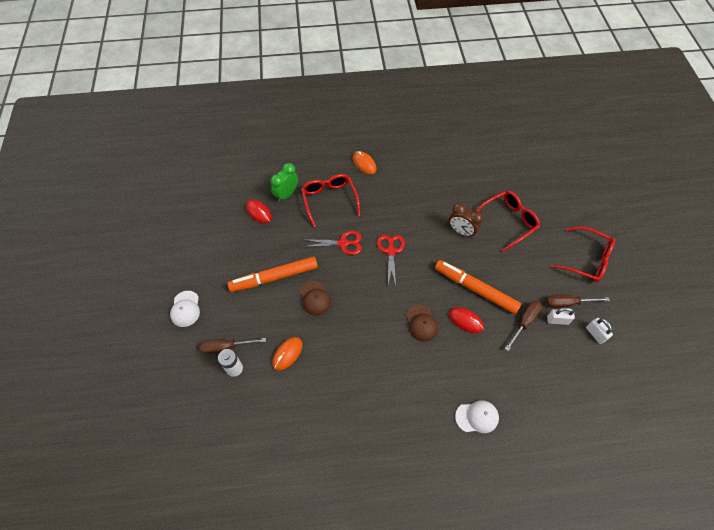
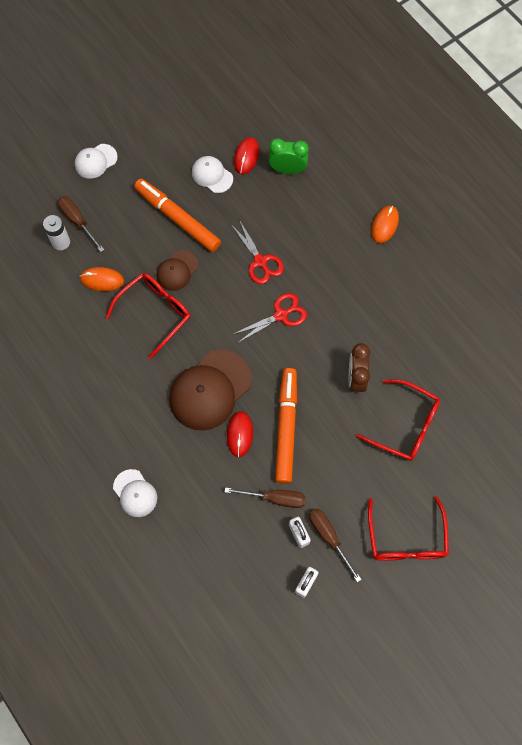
camera: 60 degrees right, 10 degrees up
red glasses [301,174,360,227] -> red glasses moved to [106,273,190,359]
brown cap [406,305,438,342] -> brown cap [169,350,252,431], size x1.85
none -> white cap [192,156,233,193]

